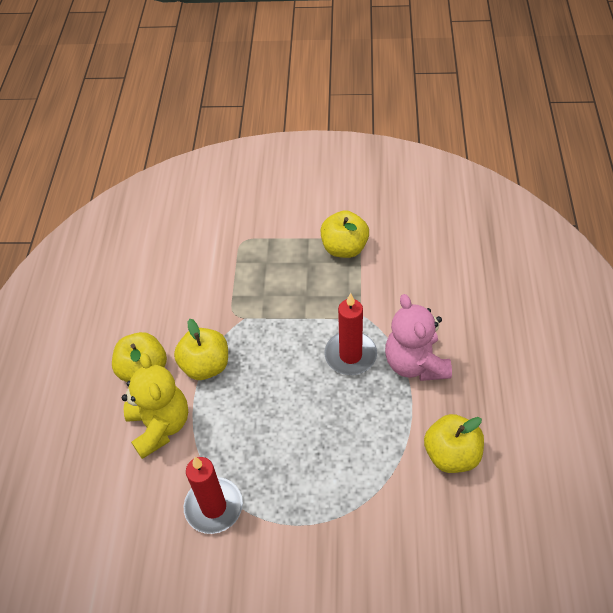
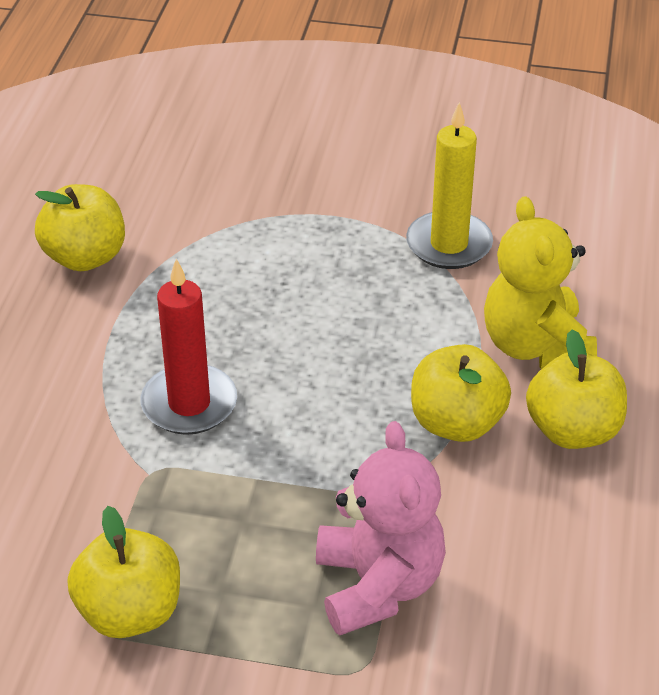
camera: 175 degrees left, 10 degrees down
red candle [183,457,243,534] -> yellow candle [406,102,493,269]
pink teddy bear [385,294,452,381] -> pink teddy bear moved to [316,421,446,635]

